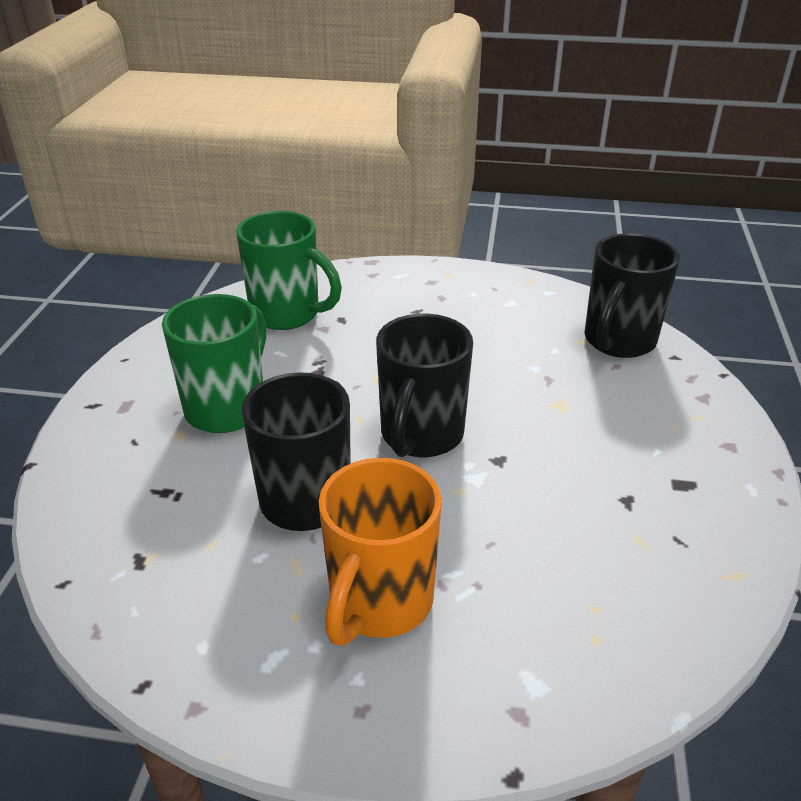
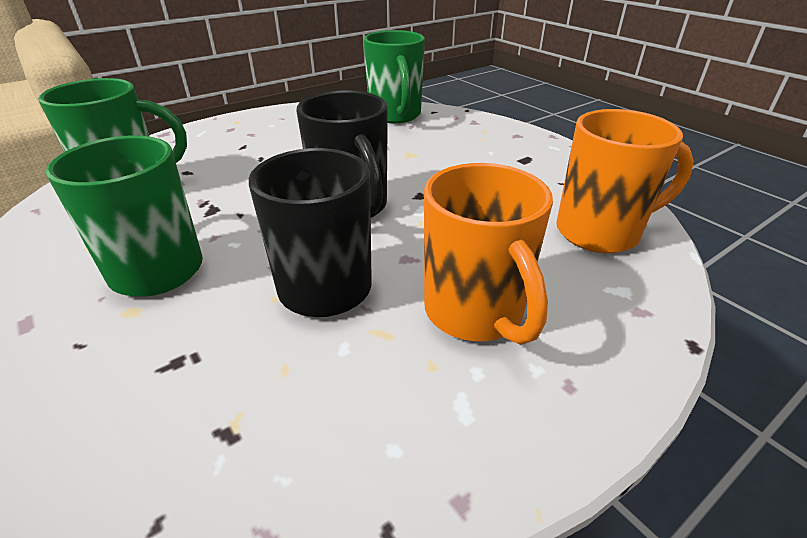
camera: 45 degrees left, 0 degrees up
black mug [584,233,680,358] -> green mug [363,30,425,123]
none -> orange mug [556,109,693,253]

